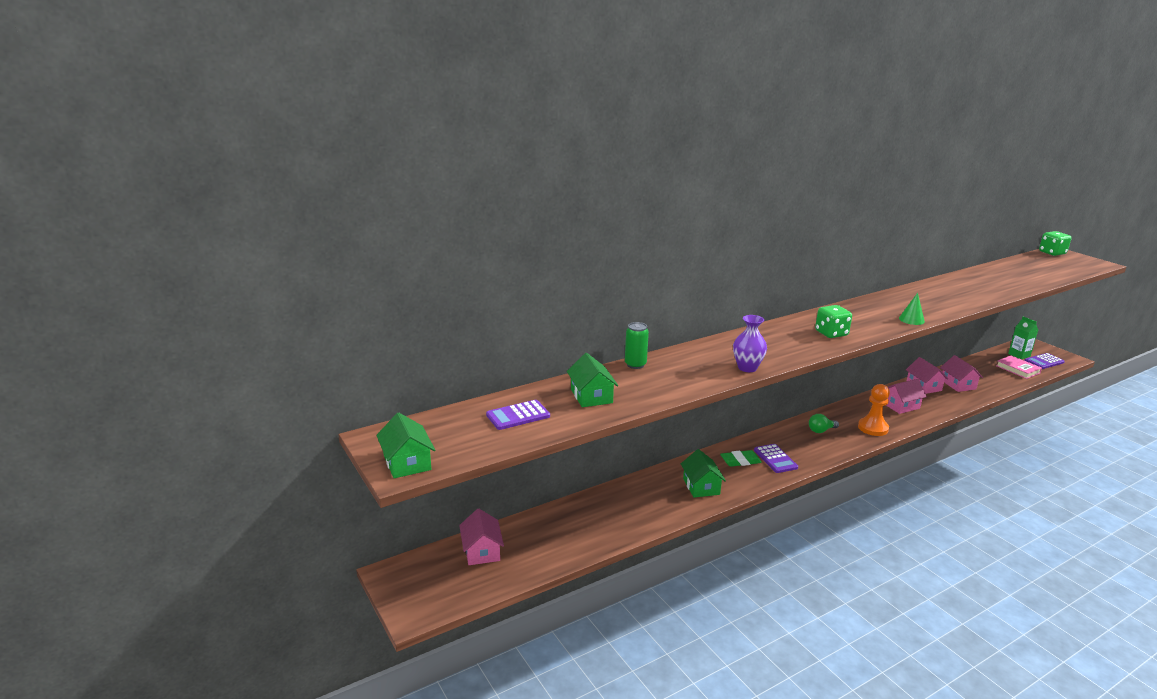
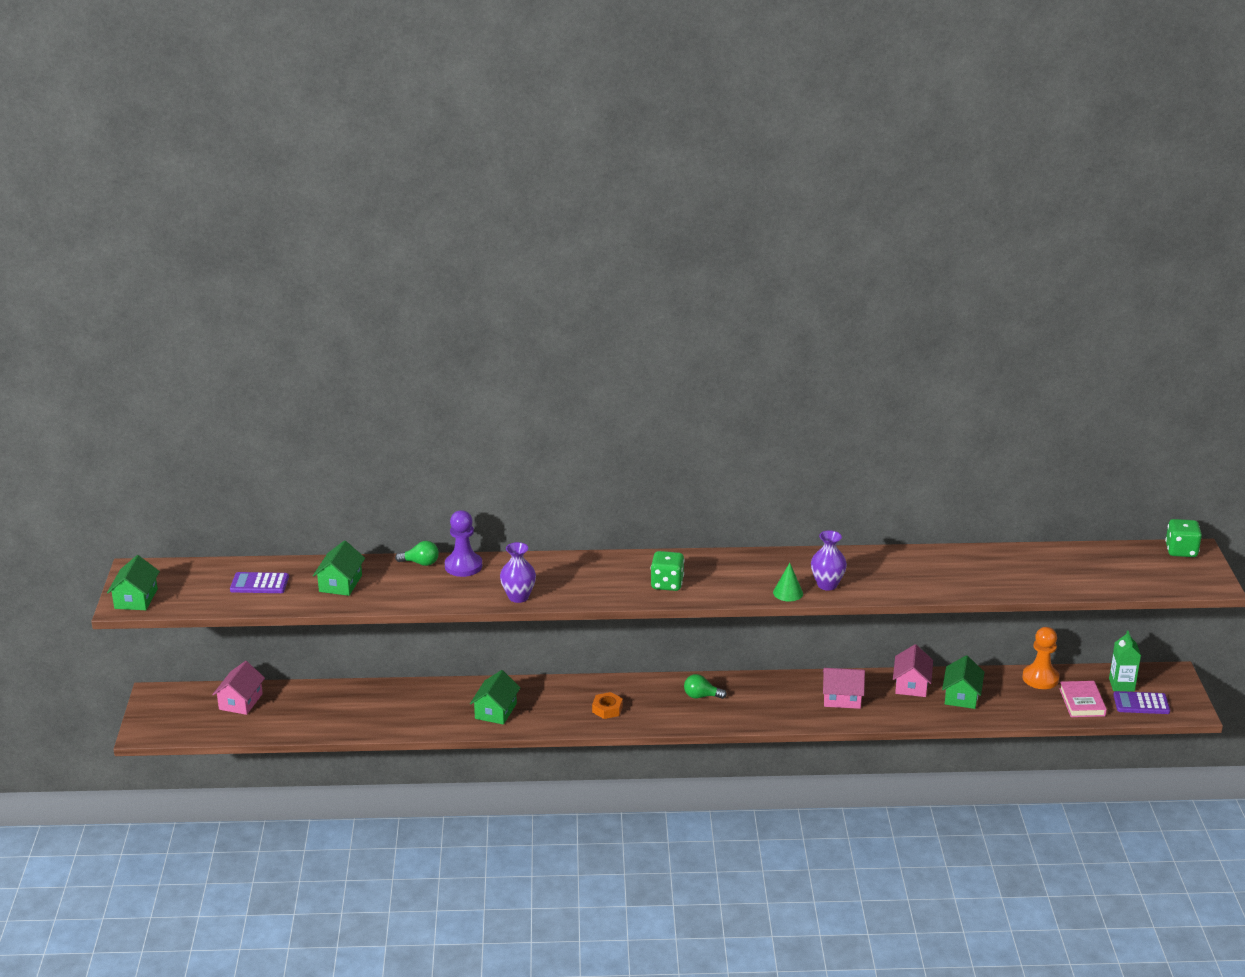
camera: 30 degrees right, 5 degrees up
green can [625,322,649,369] -> green light bulb [395,541,439,566]
green eraser [720,450,762,467] -> none
purple calculator [754,444,798,473] -> orange nut [592,692,623,719]
orange pawn [858,384,890,436] -> orange pawn moved to [1022,627,1059,689]
pink house [940,355,983,392] -> green house [942,655,984,709]
none -> purple pawn [445,510,482,577]
none -> purple vase [811,530,847,591]

